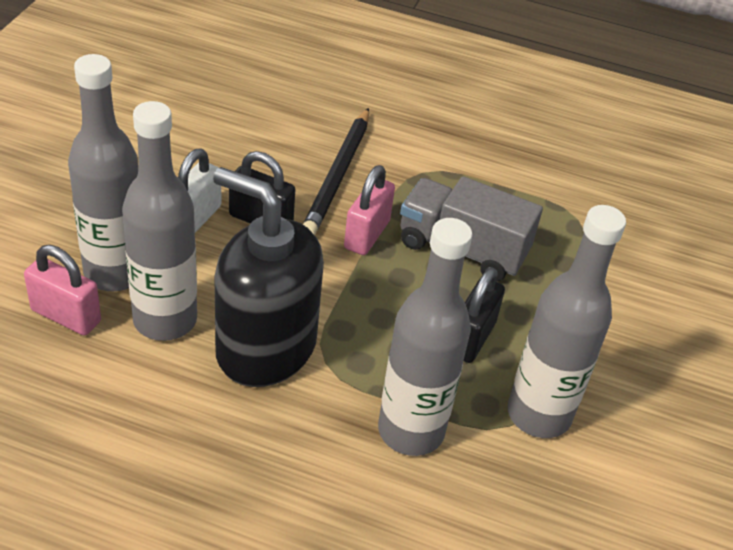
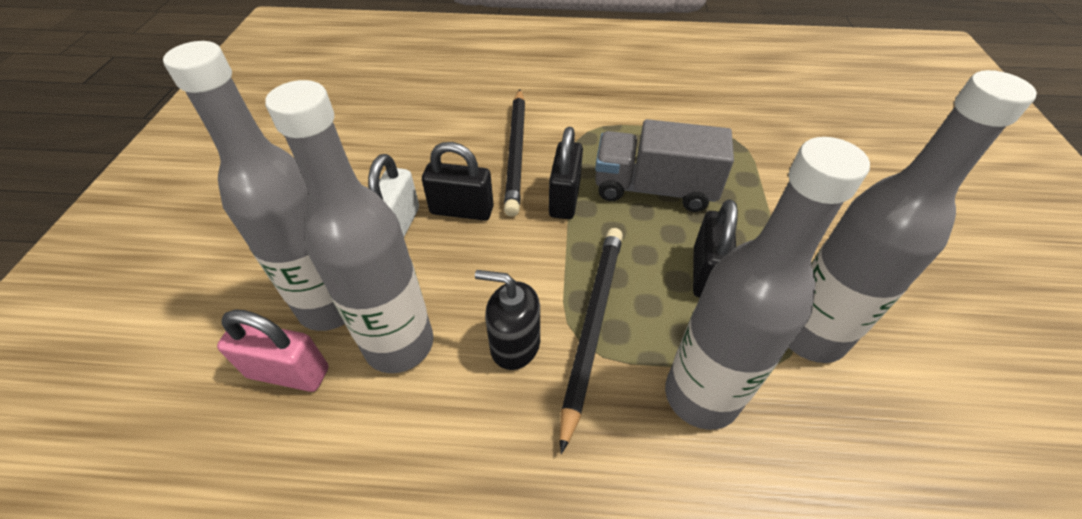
camera: 10 degrees left, 5 degrees up
black soap dispenser [213,167,324,387] -> black soap dispenser [475,270,540,370], size x0.49
pink padlock [344,165,395,255] -> black padlock [549,127,583,219]
none -> black pencil [560,228,623,454]

